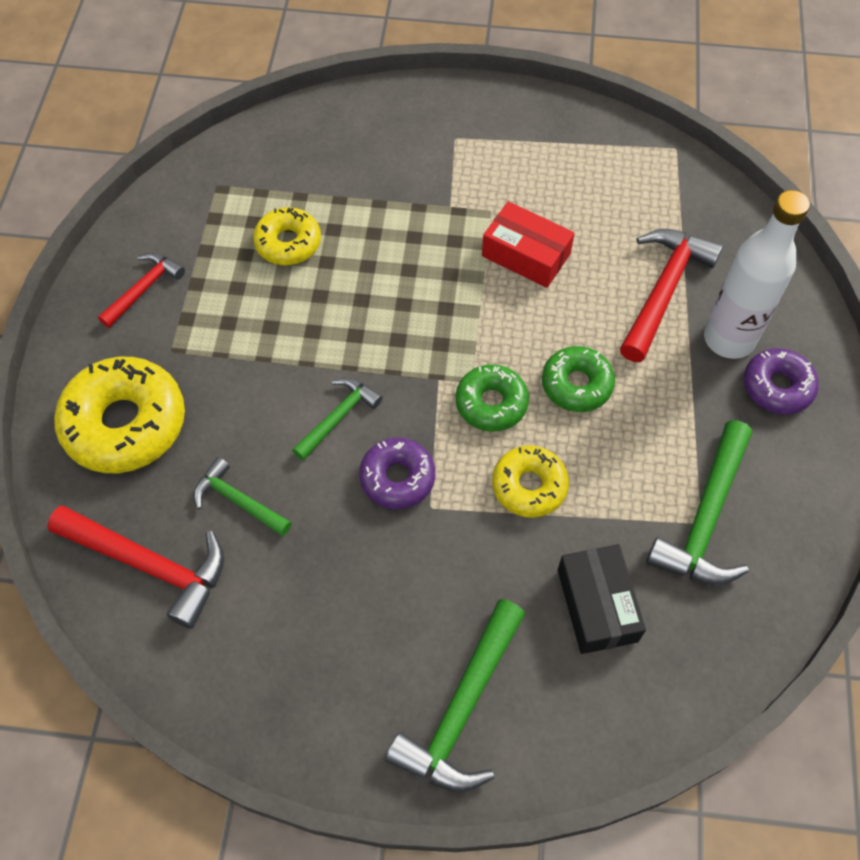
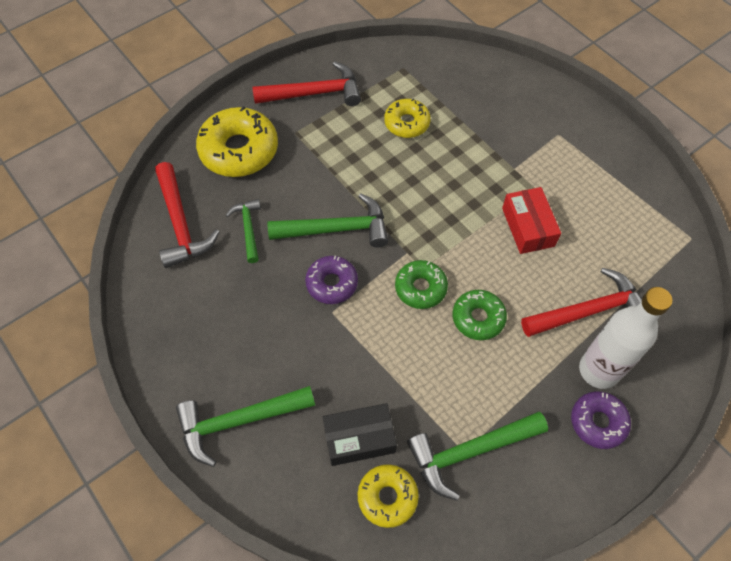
camera: 45 degrees right, 0 degrees up
red hammer [98,253,185,328] -> red hammer [252,61,361,106], size x1.68
green hammer [292,378,383,461] -> green hammer [267,193,388,248], size x1.68
yellow donut [492,446,569,518] -> yellow donut moved to [358,464,419,528]
black box [558,544,646,654] -> black box turned 45 degrees clockwise [323,403,397,466]

